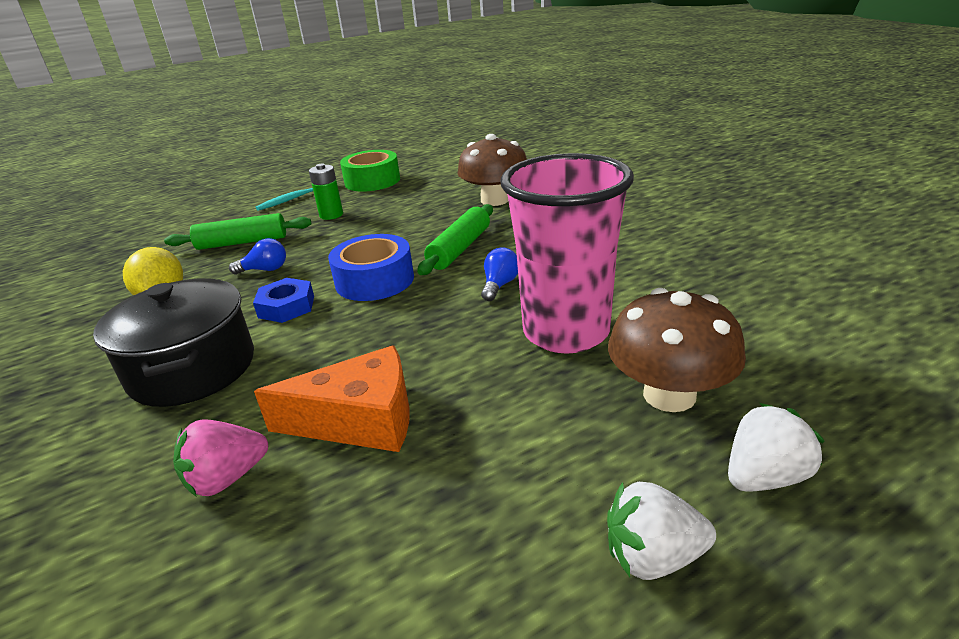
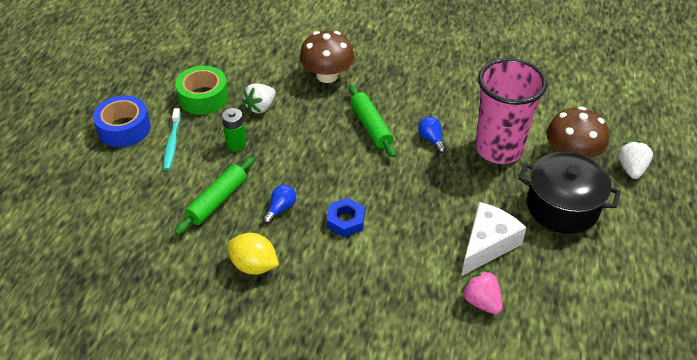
camera: 50 degrees left, 15 degrees up
black pot [93,279,254,407] -> black pot moved to [519,152,621,234]
pink strawberry [173,419,268,497] -> pink strawberry turned 135 degrees clockwise [461,270,503,314]
orange cheese [254,345,410,452] -> white cheese [461,202,526,276]
blue tape [328,234,414,301] -> blue tape moved to [93,95,151,147]
white strawberry [607,482,716,580] -> white strawberry moved to [242,83,275,113]

